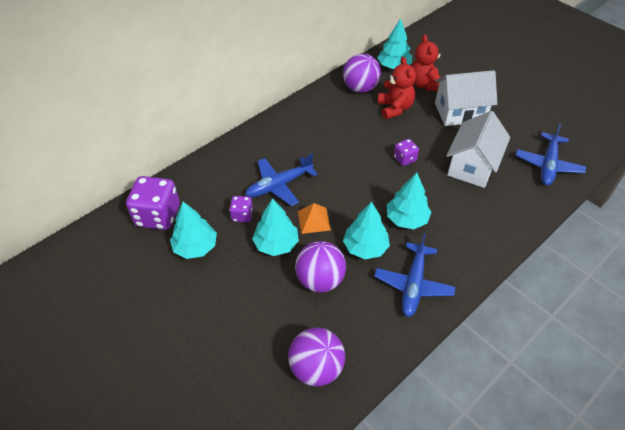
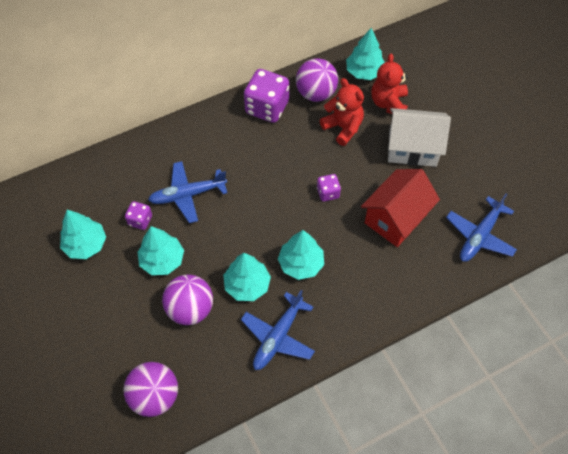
camera: 15 degrees right, 10 degrees up
purple dice [126,176,180,230] -> purple dice moved to [244,69,289,123]
orange pyramid [298,203,331,234] -> none
red teddy bear [378,57,416,119] -> red teddy bear turned 45 degrees counterclockwise [320,78,364,146]
white house [446,111,510,188] -> red house [361,169,440,247]

